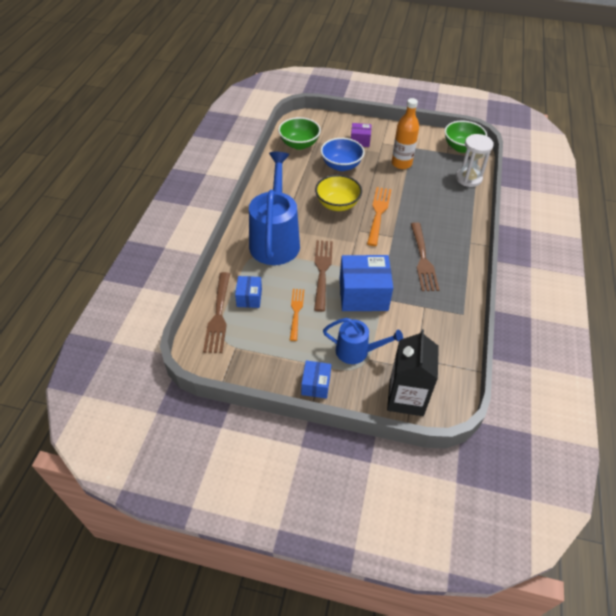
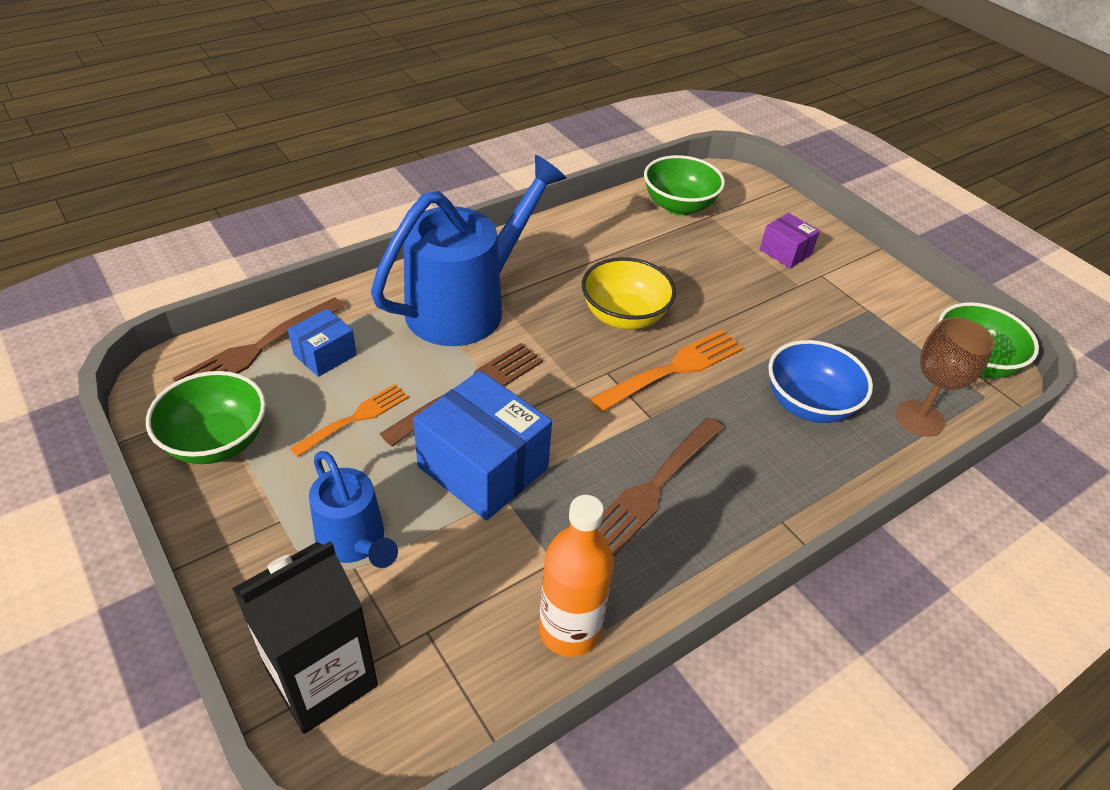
camera: 40 degrees right, 5 degrees down
blue box [301,360,331,399] -> none
blue bowl [321,138,365,171] -> blue bowl moved to [768,340,873,423]
orange bottle [392,98,419,169] -> orange bottle moved to [539,495,614,657]
white hourglass [456,134,494,187] -> brown goblet [896,317,994,437]
none -> green bowl [146,371,266,464]

